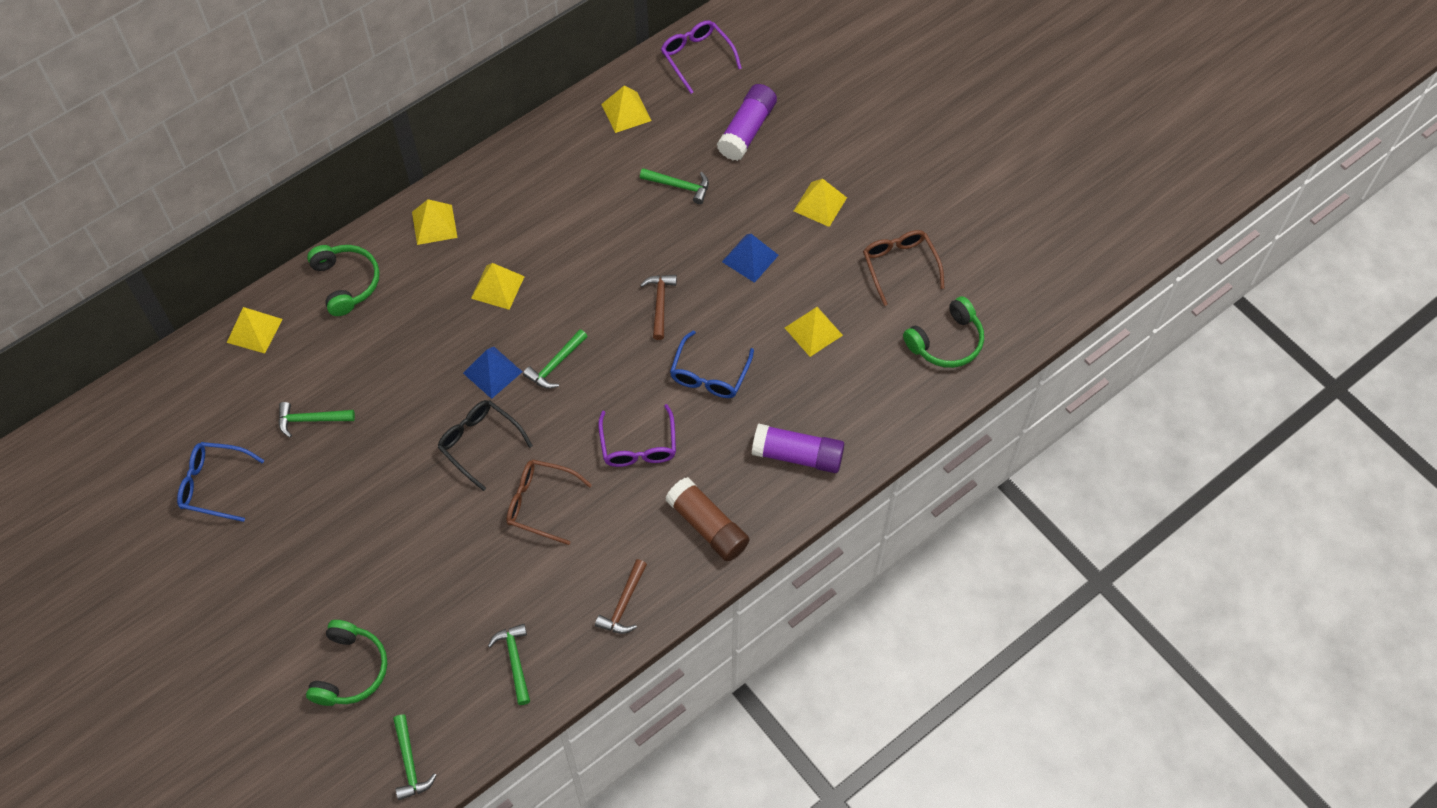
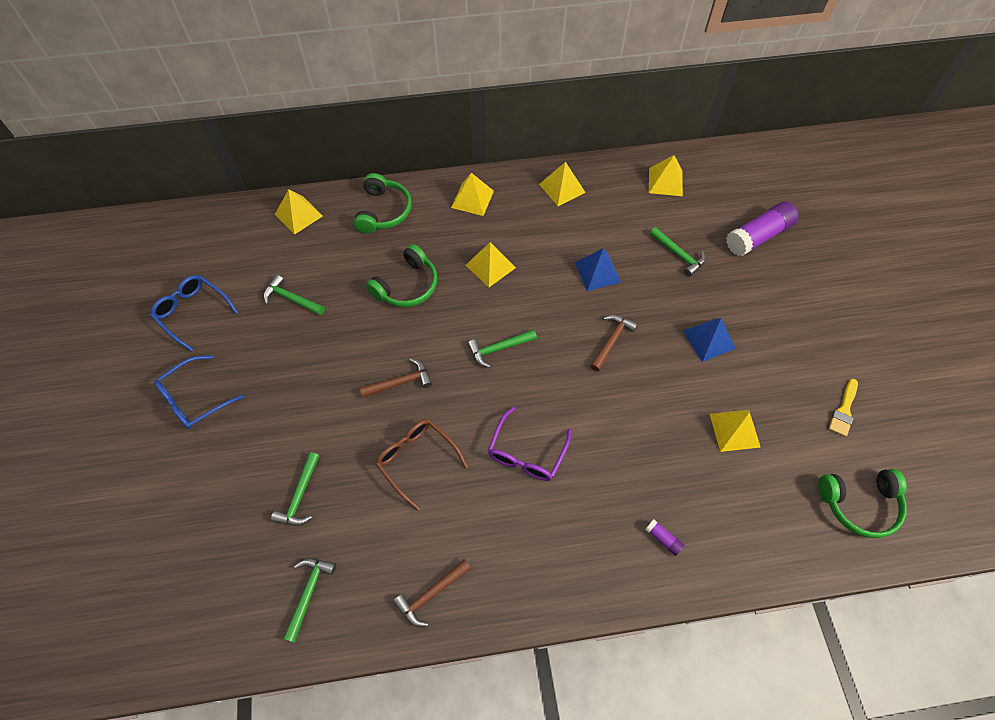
camera: 30 degrees right, 0 degrees up
green headphones [306,620,387,706] -> green headphones moved to [366,244,437,307]
green hammer [393,714,437,800] -> green hammer moved to [271,452,319,526]
black glasses [437,400,533,491] -> brown hammer [360,359,432,398]
blue pyramid [463,347,522,399] -> blue pyramid moved to [575,248,621,291]
purple glasses [661,20,742,94] -> none
brown glue stick [666,477,750,562] -> none
blue glasses [670,330,754,398] -> blue glasses moved to [154,355,244,429]
purple glue stick [752,423,845,473] -> purple glue stick [645,519,685,556], size x0.43
yellow pyramid [794,179,847,227] -> yellow pyramid moved to [539,162,586,206]
brown glasses [863,230,945,306] -> yellow brush [829,379,858,437]

